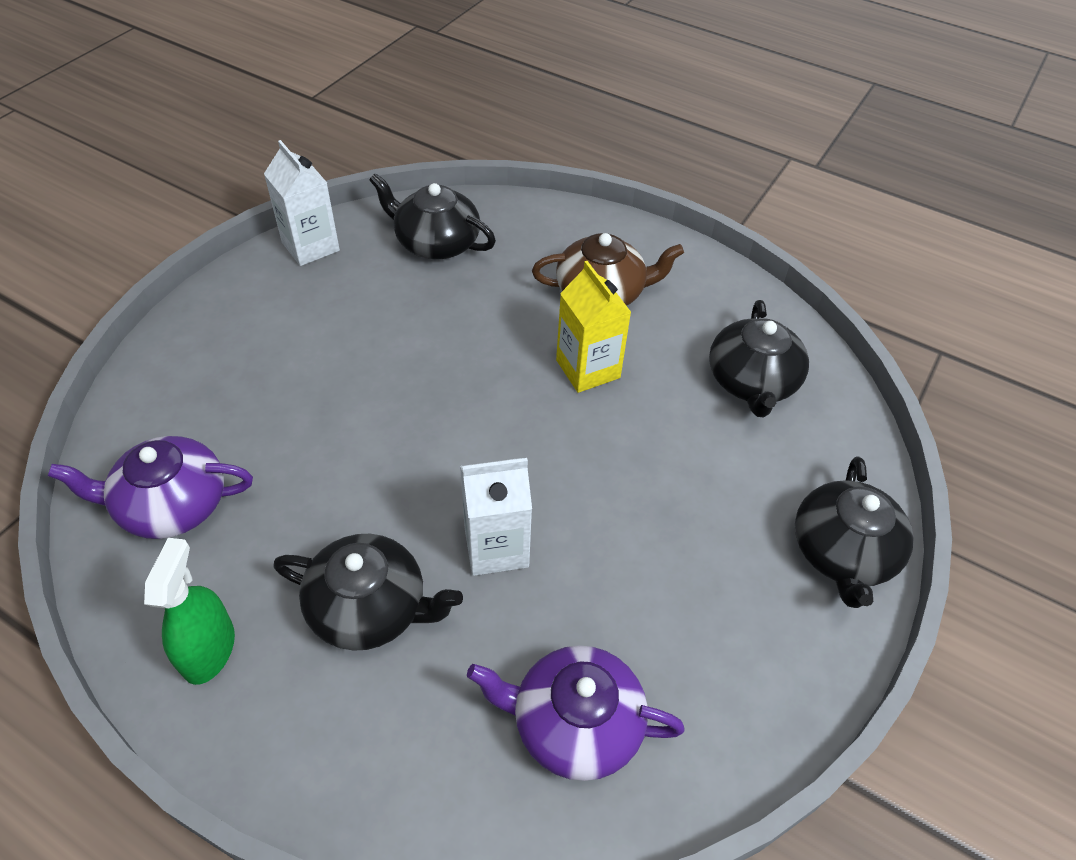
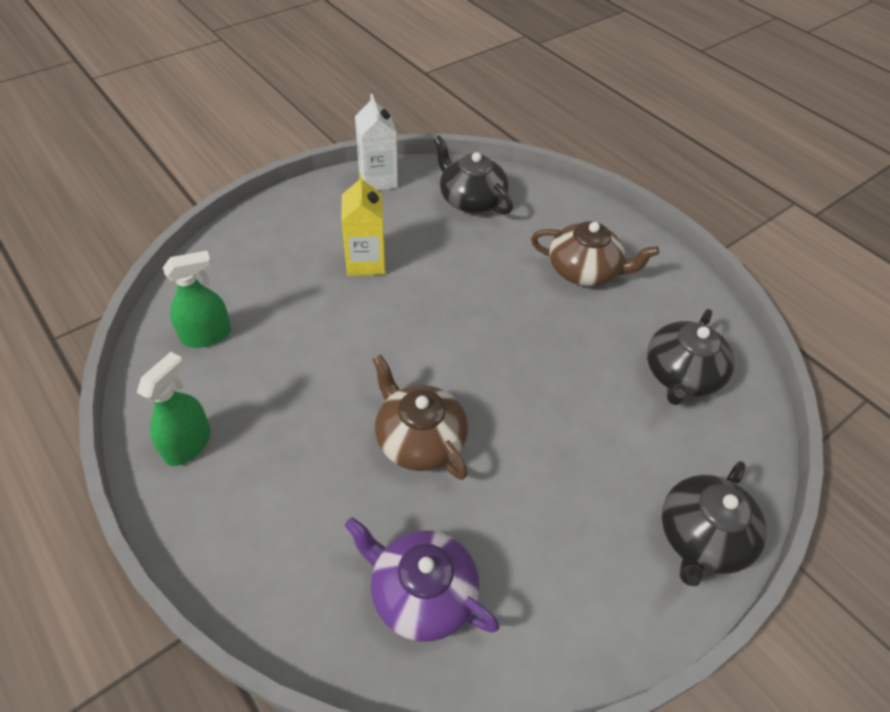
camera: 20 degrees right, 0 degrees up
purple teapot [48,436,253,539] -> green spray bottle [163,251,231,348]
black teapot [273,534,463,651] -> none
white carton [460,458,532,576] -> brown teapot [373,355,468,480]
yellow carton [556,261,631,393] -> yellow carton moved to [341,173,385,276]

